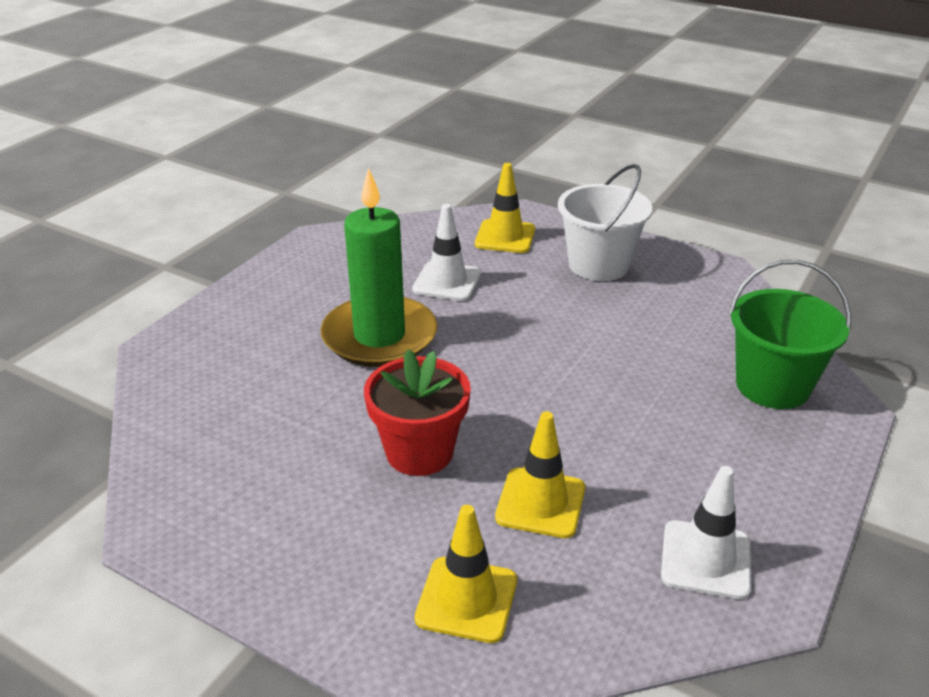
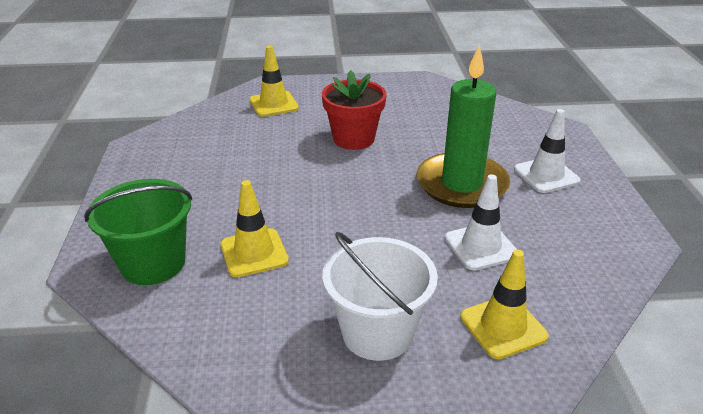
camera: 145 degrees right, 0 degrees up
yellow traffic cone [495,411,585,538] -> yellow traffic cone moved to [221,180,289,277]
white traffic cone [661,466,751,599] -> white traffic cone moved to [514,109,581,193]

